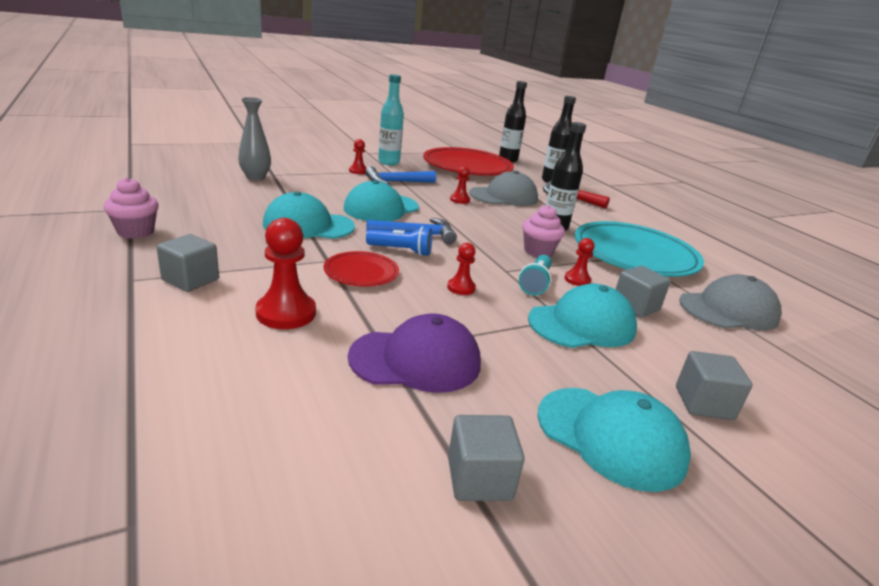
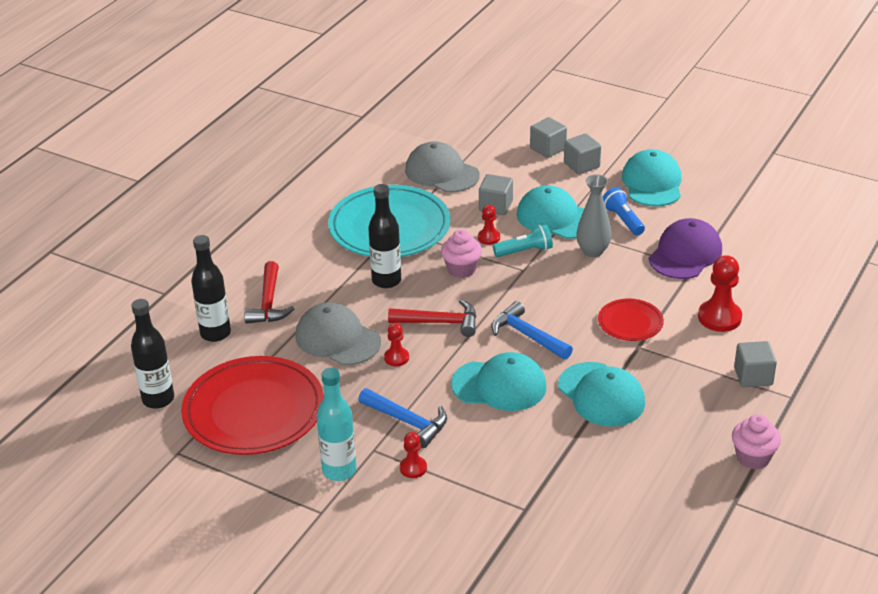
camera: 120 degrees left, 10 degrees up
grey vase [238,97,271,180] -> grey vase moved to [576,175,612,257]
purple cap [348,314,481,393] -> purple cap turned 75 degrees clockwise [649,218,722,279]
blue flashlight [366,226,432,256] -> blue flashlight moved to [603,187,645,235]
red pawn [447,243,476,295] -> none
grey cube [448,415,525,501] -> grey cube moved to [530,117,567,158]
none -> red hammer [388,299,476,337]

